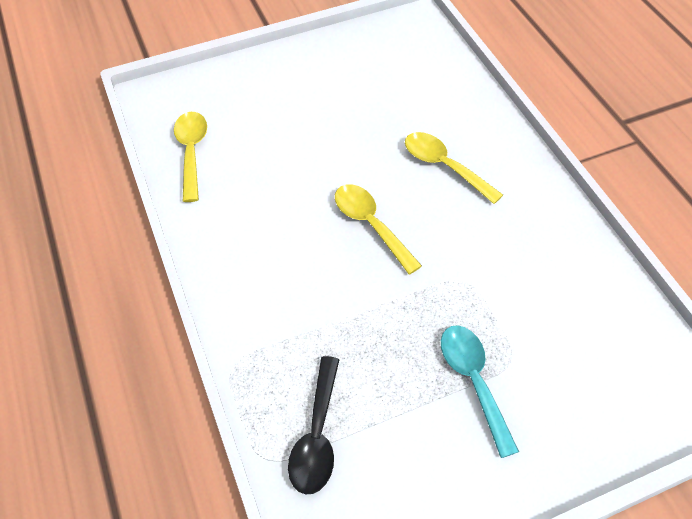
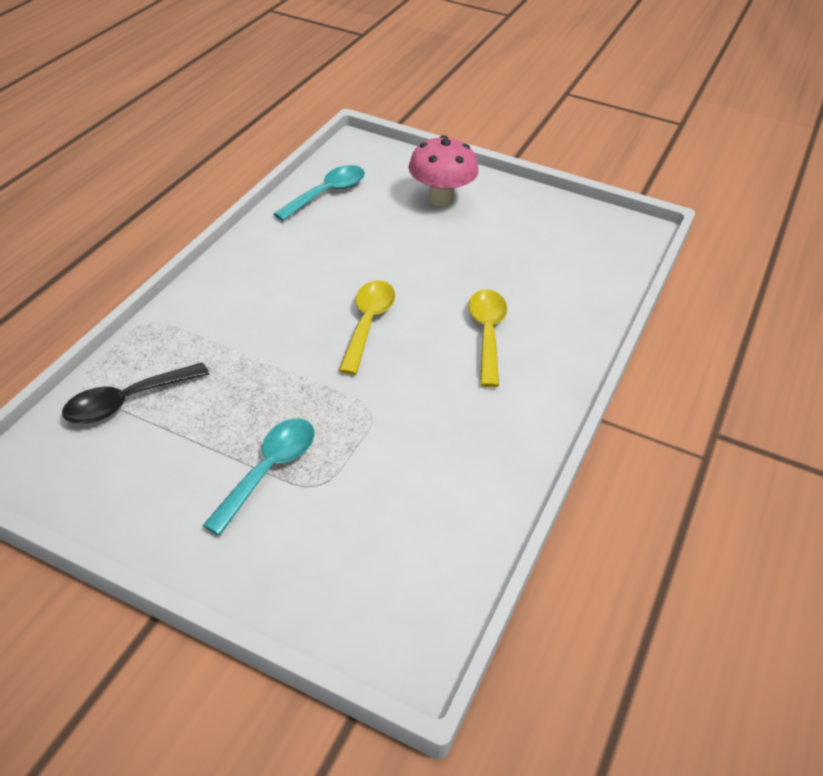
camera: 45 degrees right, 10 degrees down
yellow spoon [174,112,207,202] -> turquoise spoon [273,165,365,221]
none -> pink mushroom [409,135,479,206]

